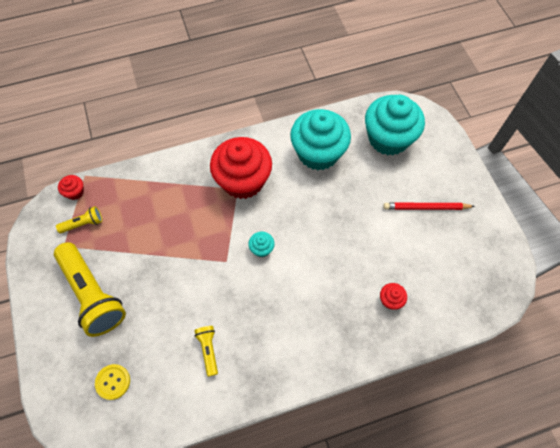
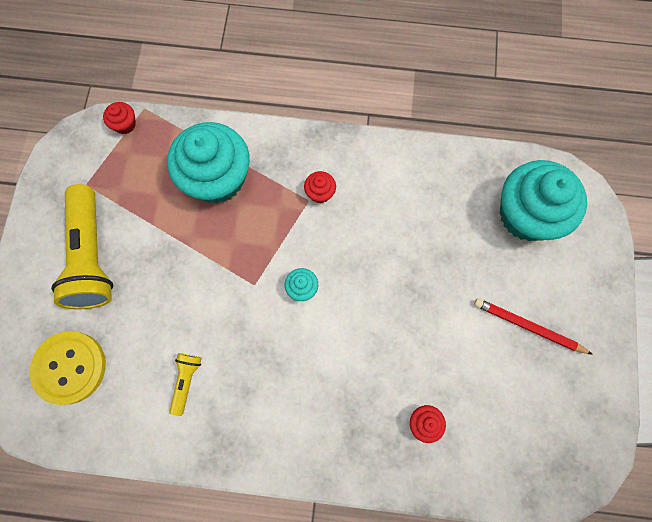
camera: 25 degrees right, 10 degrees up
yellow flashlight [56,206,102,233] -> none
yellow button [95,364,130,400] -> yellow button [29,331,106,405], size x1.75
red cupcake [210,137,272,199] -> red cupcake [304,171,336,203], size x0.41
turquoise cupcake [290,109,351,170] -> turquoise cupcake moved to [167,122,250,203]

